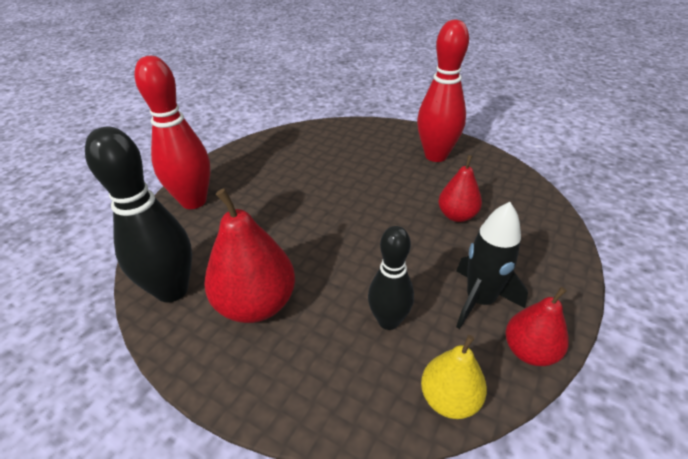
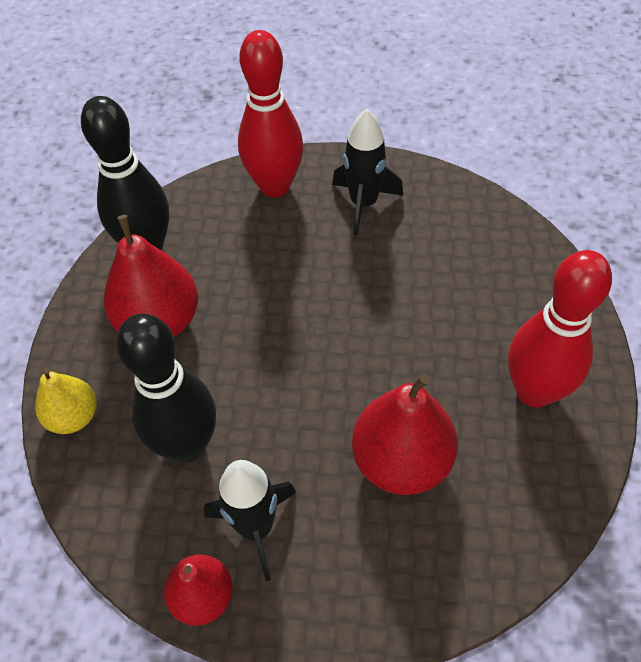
camera: 65 degrees right, 15 degrees up
black bowling pin [368,226,414,330] -> black bowling pin [116,314,216,462], size x1.57
yellow pear [421,335,487,419] -> yellow pear moved to [35,368,97,434]
red pear [438,155,482,222] -> red pear [352,373,458,495], size x1.67
none -> black rocket [332,109,403,235]

